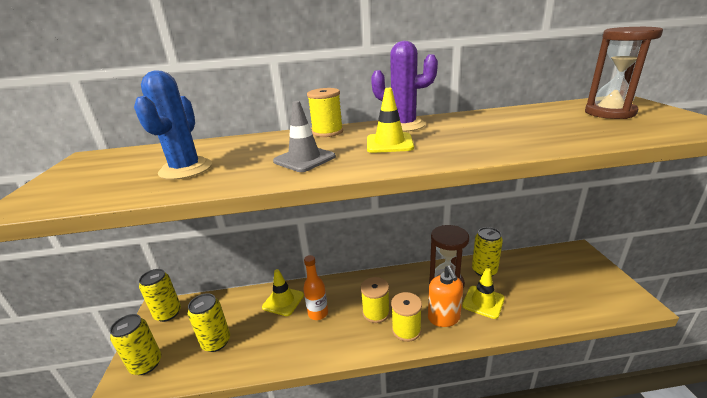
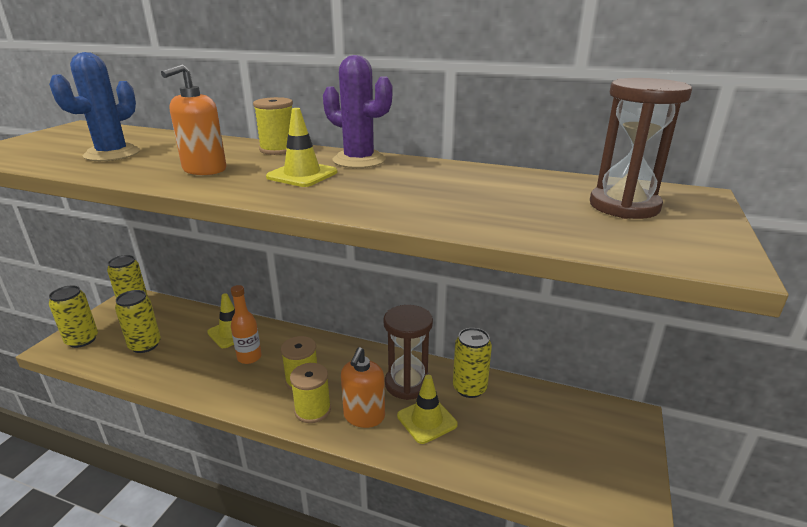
camera: 25 degrees right, 0 degrees up
grey traffic cone [273,101,336,172] -> orange soap dispenser [161,64,227,175]

